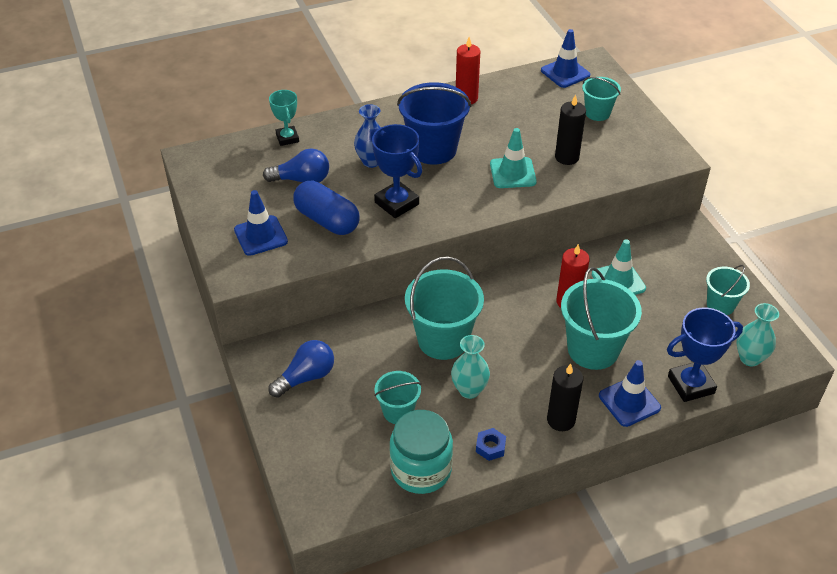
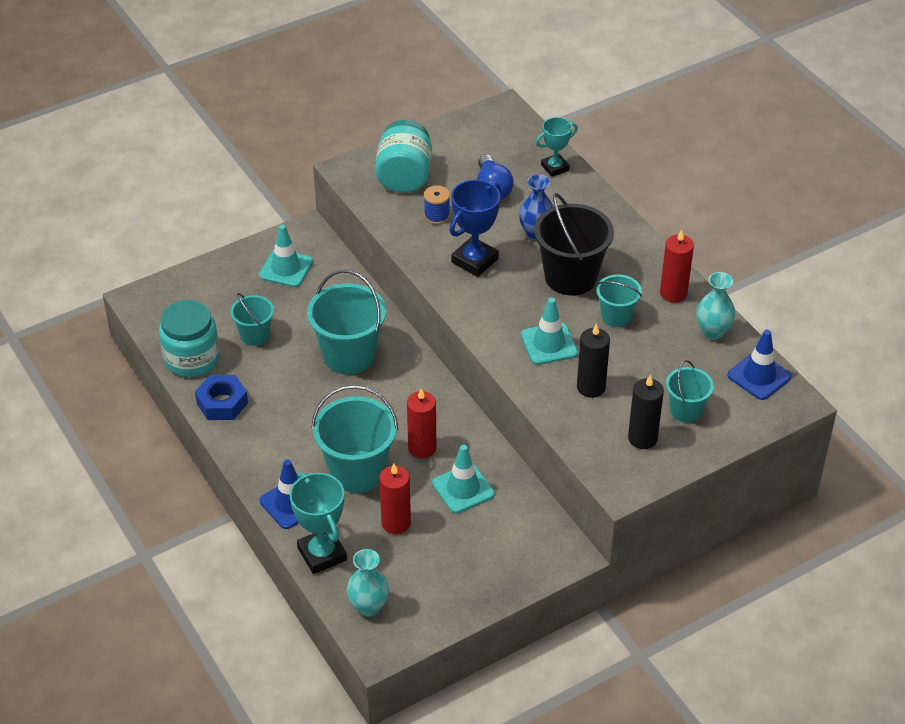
camera: 80 degrees right, 0 degrees up
blue traffic cone [234,190,288,256] -> turquoise jar [375,120,432,193]
blue light bulb [269,340,334,398] -> turquoise traffic cone [259,225,313,287]
blue capsule [293,181,360,235] -> blue spool [424,185,450,225]
blue bucket [397,82,471,165] -> black bucket [534,193,614,296]
turquoise vase [451,335,490,399] -> turquoise vase moved to [697,272,735,340]
blue nut [476,428,506,461] -> blue nut [195,375,248,420], size x1.67
black candle [547,364,583,431] -> black candle moved to [628,375,664,449]
blue trophy [667,308,743,402] -> turquoise trophy [290,472,347,574]
turquoise bucket [706,265,750,315] -> turquoise bucket moved to [596,274,642,327]
none -> red candle [379,464,411,534]

